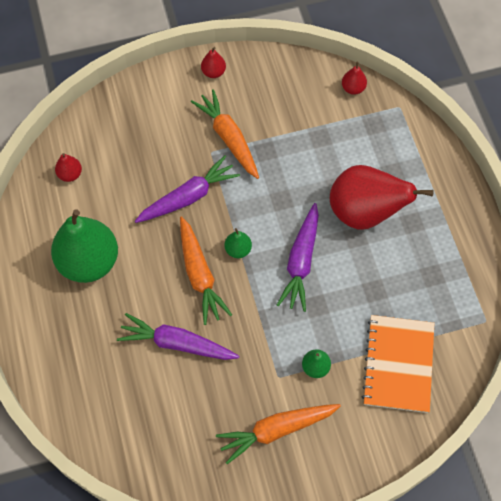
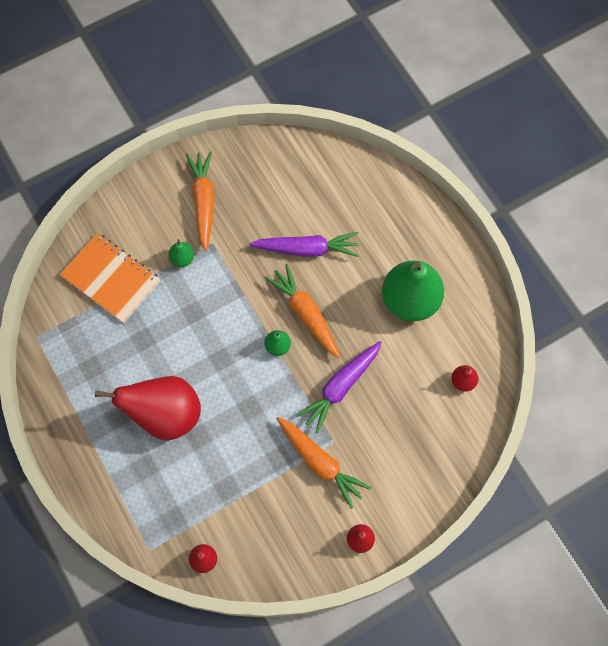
camera: 165 degrees right, 5 degrees up
orange carrot [216,404,341,464] -> orange carrot turned 60 degrees counterclockwise [186,151,215,250]
purple carrot [277,203,319,312] -> none
orange notebook [362,315,434,413] -> orange notebook turned 45 degrees counterclockwise [60,233,160,323]

